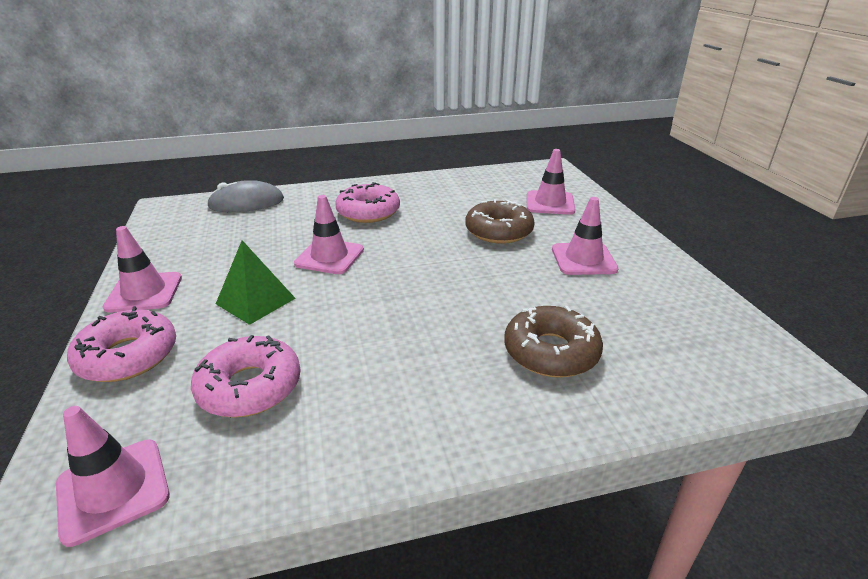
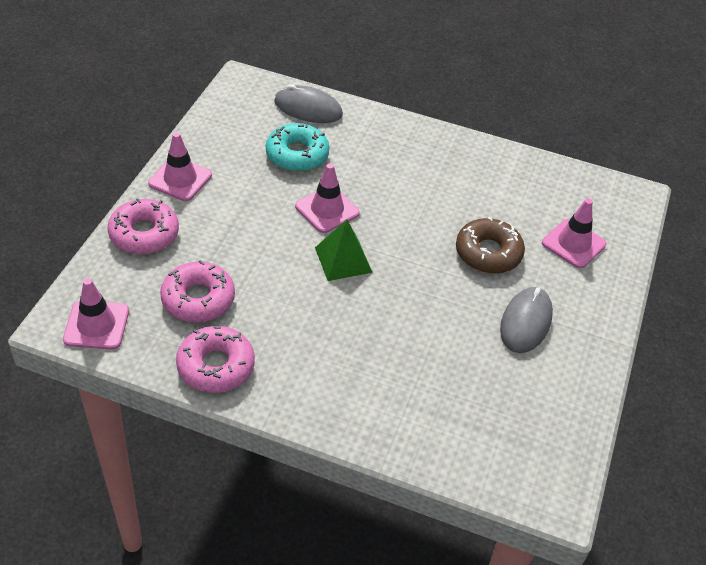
camera: 30 degrees right, 15 degrees up
green pyramid [216,240,296,325] -> green pyramid moved to [315,219,373,281]
pink donut [335,182,400,223] -> pink donut moved to [176,326,255,393]
brown donut [504,306,603,378] -> none
pink traffic cone [552,197,619,275] -> grey mouse [500,287,553,353]
none -> turquoise donut [266,123,329,172]

